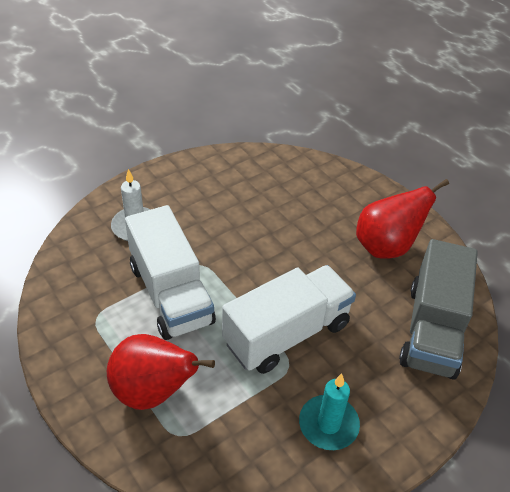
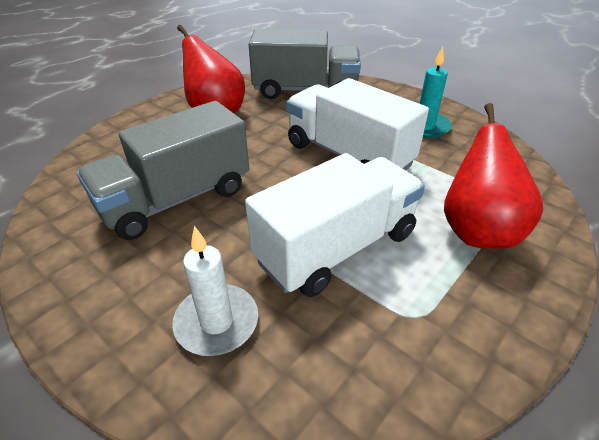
camera: 100 degrees left, 5 degrees down
none -> grey truck [77,101,249,240]

